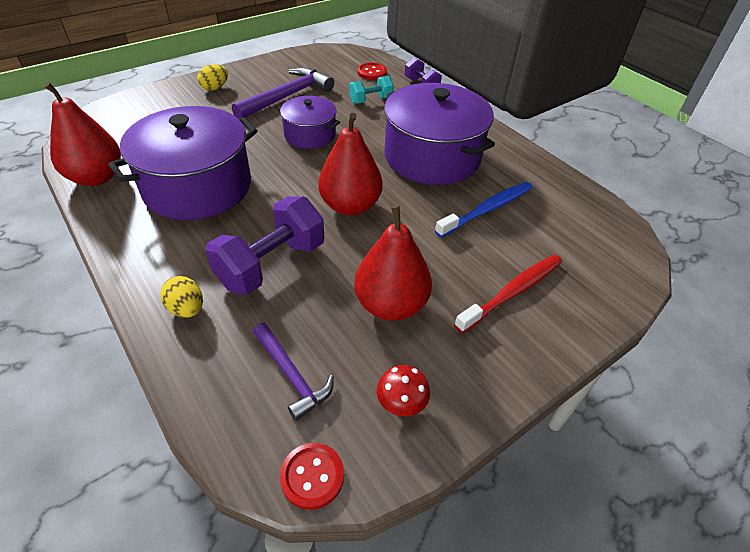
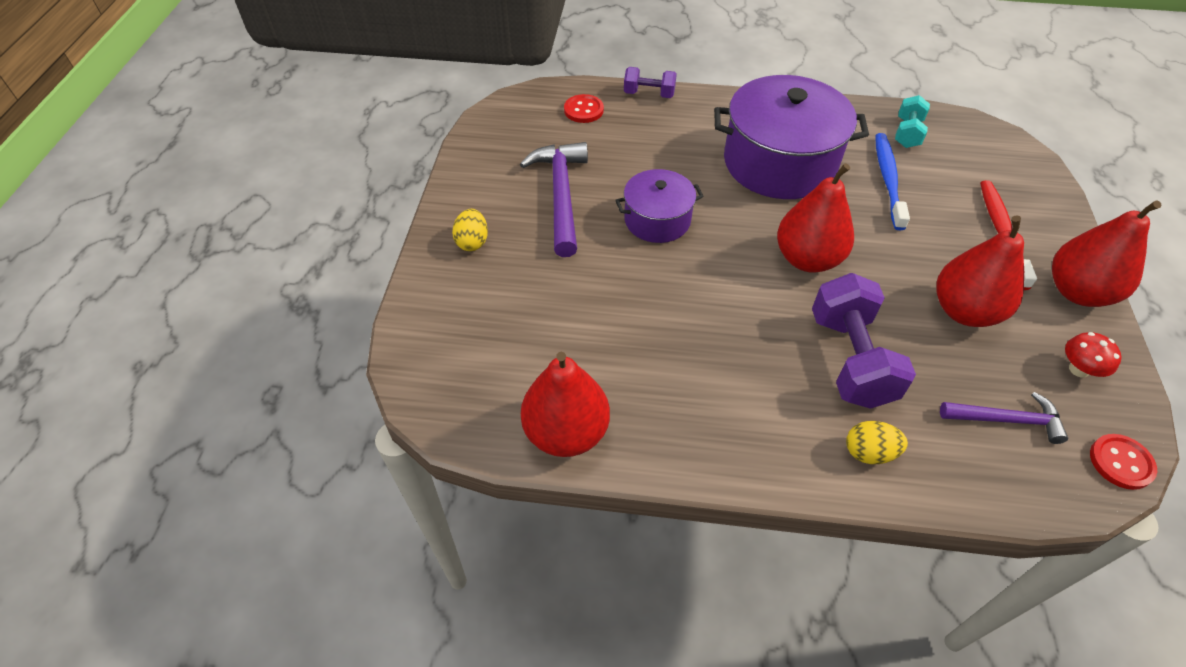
camera: 45 degrees left, 5 degrees up
purple pot [108,106,258,220] -> none
turquoise dumbbell [349,76,394,104] -> turquoise dumbbell moved to [895,95,930,148]
none -> red pear [1052,200,1162,307]

